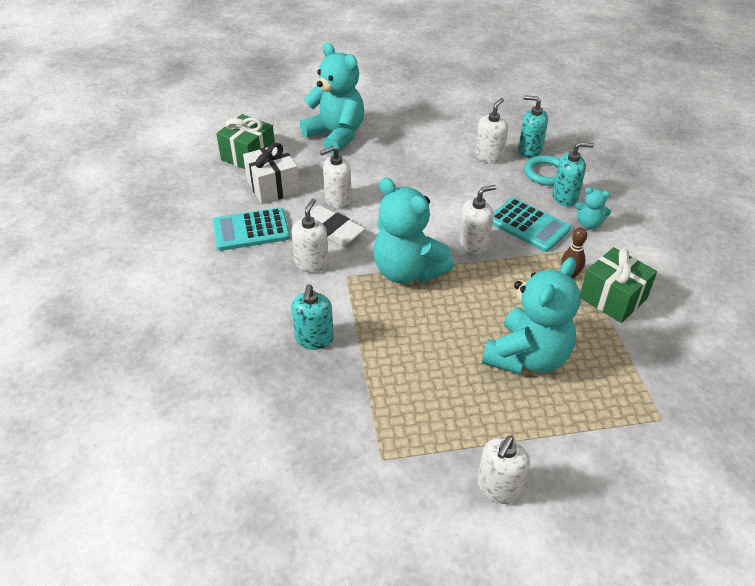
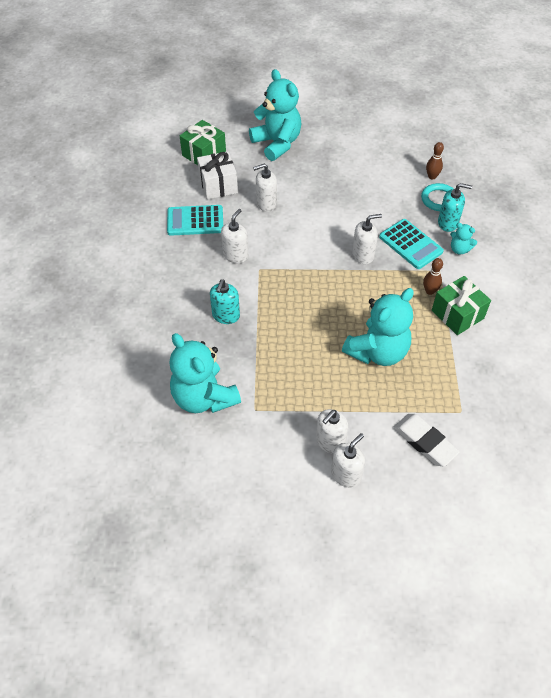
camera: 10 degrees right, 10 degrees up
white eraser [300,205,365,246] -> white eraser moved to [394,414,460,467]
turquoise teddy bear [373,178,454,284] -> turquoise teddy bear moved to [170,333,241,413]
white soap dispenser [475,98,508,164] -> white soap dispenser moved to [331,433,365,488]
turquoise soap dispenser [518,95,548,158] -> brown bowling pin [426,142,444,179]

